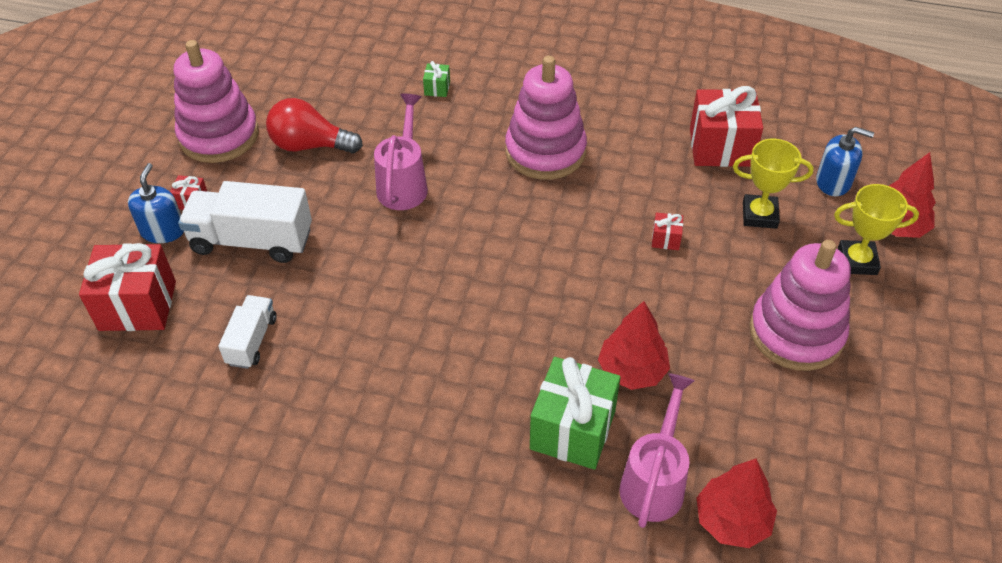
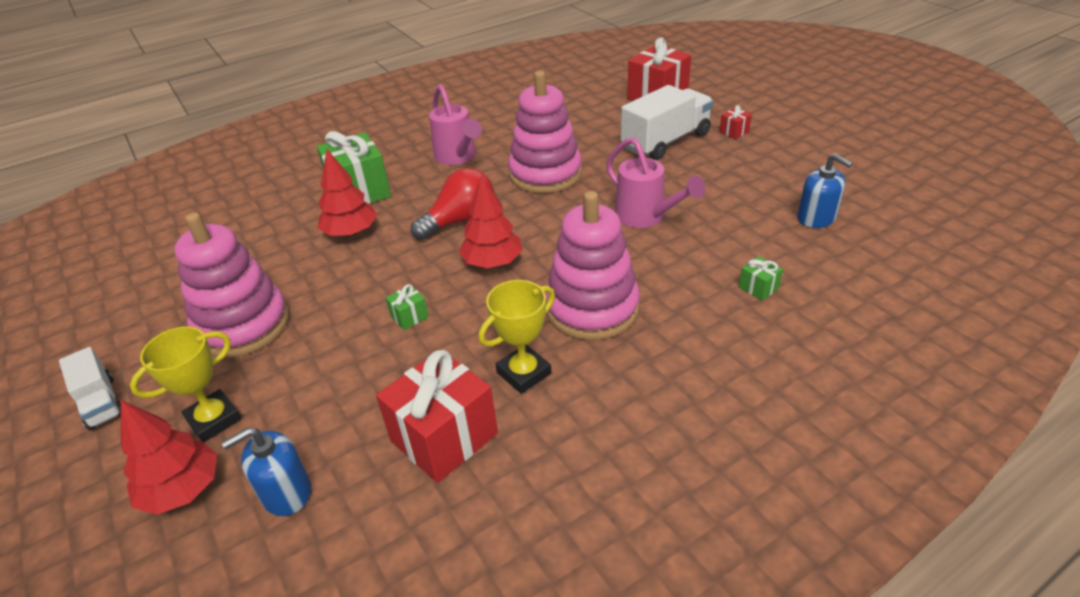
camera: 135 degrees right, 10 degrees down
blue soap dispenser [128,163,184,243] -> blue soap dispenser moved to [797,154,853,228]
pink stacking toy [174,40,259,163] -> pink stacking toy moved to [508,71,582,193]
white truck [218,295,277,369] -> white truck moved to [59,347,121,430]
red light bulb [266,98,363,153] -> red light bulb moved to [411,168,494,240]
pink watering can [619,373,695,528] -> pink watering can moved to [429,85,482,165]
red gift [652,212,683,250] -> green gift [386,284,429,330]
red tree [696,459,777,548] -> red tree moved to [459,175,522,268]
yellow trophy [733,139,814,229] -> yellow trophy moved to [479,280,555,394]

